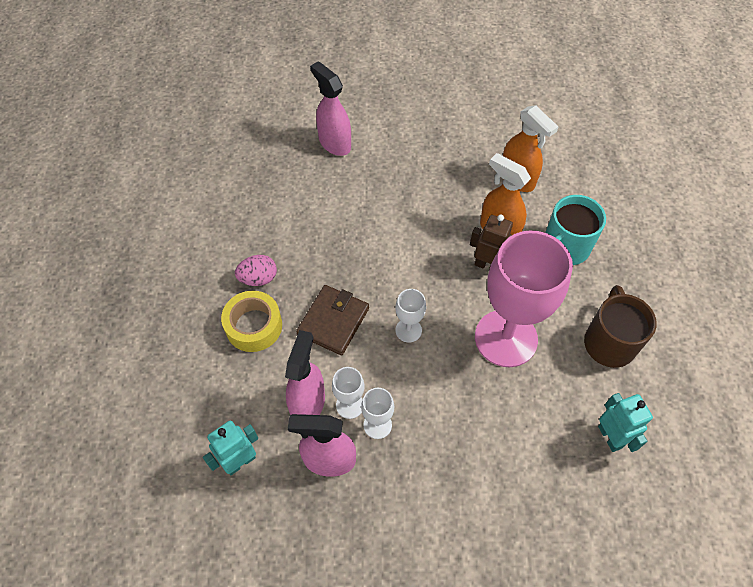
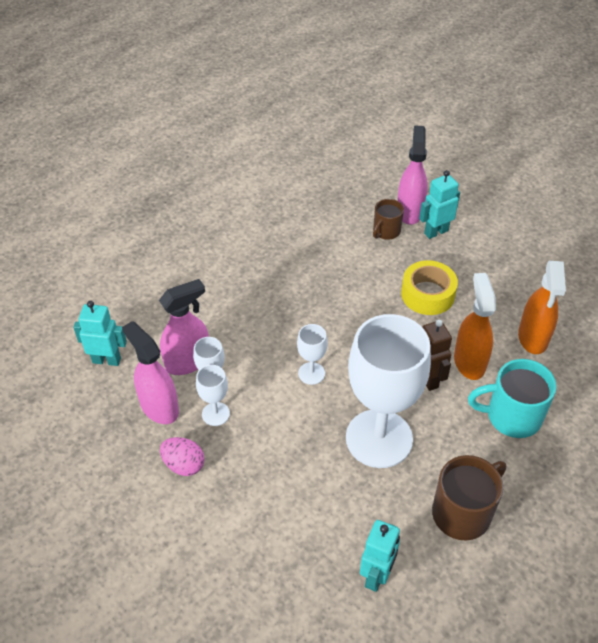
camera: 45 degrees right, 10 degrees down
yellow tape [221,291,282,352] -> yellow tape moved to [401,260,458,315]
pink egg [235,255,277,286] -> pink egg moved to [160,437,205,476]
brown wallet [296,285,369,355] -> none
pink goblet [475,230,573,367] -> white goblet [346,314,431,468]
none -> brown mug [373,199,404,240]
none -> turquoise robot [419,170,460,239]

